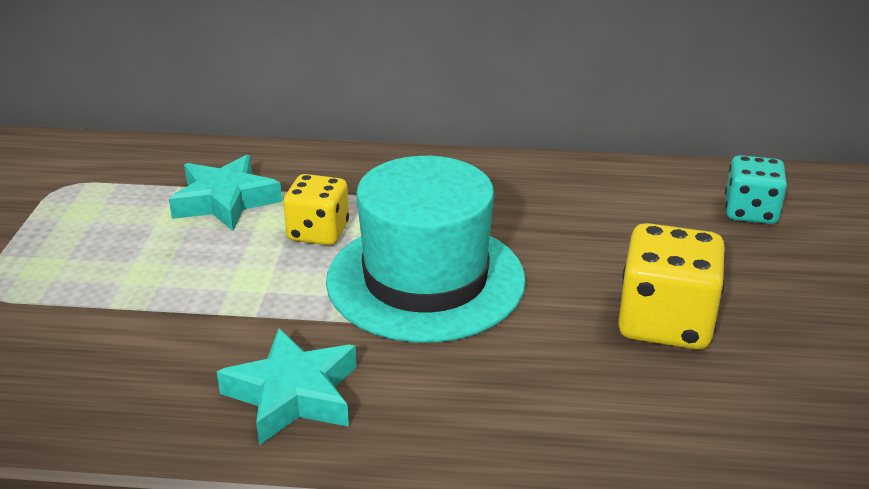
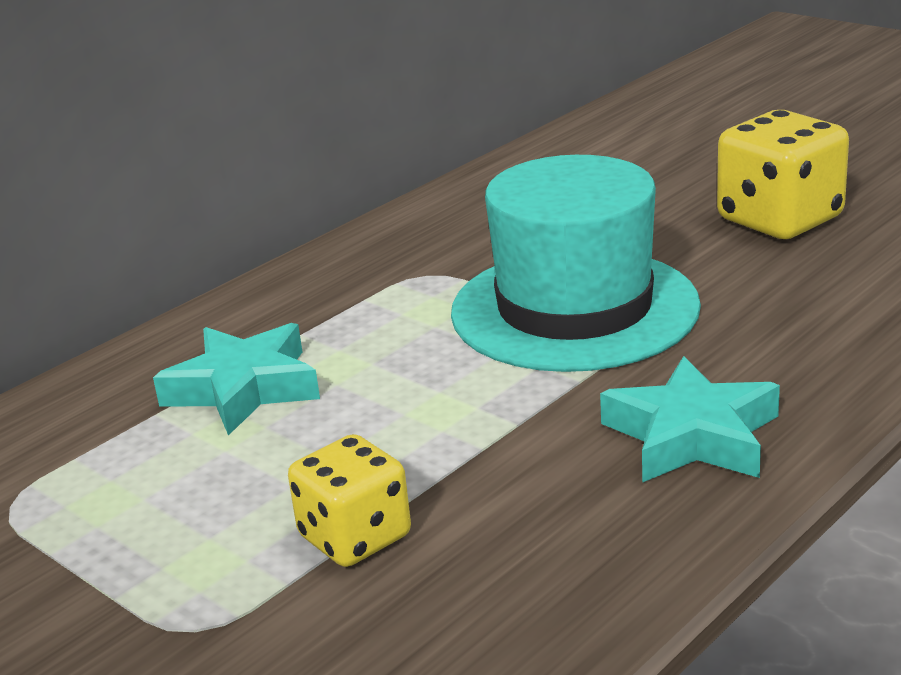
camera: 50 degrees left, 5 degrees down
yellow dice [283,174,349,245] -> yellow dice moved to [288,434,411,567]
turquoise dice [725,155,787,224] -> none

